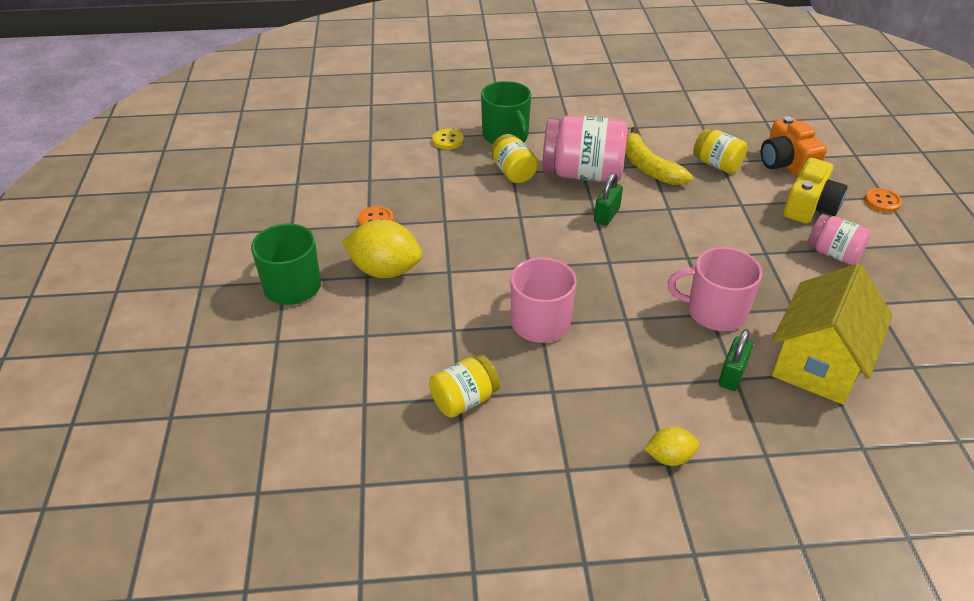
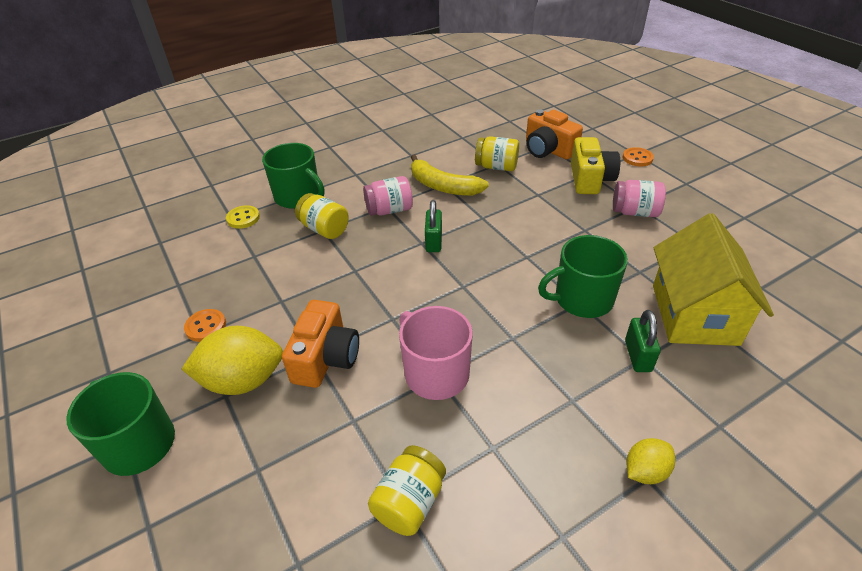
camera: 25 degrees left, 0 degrees up
pink jar [543,115,628,182] -> pink jar [363,176,413,216], size x0.57
pink mug [668,247,762,331] -> green mug [538,235,628,318]
none -> orange camera [282,300,359,388]

